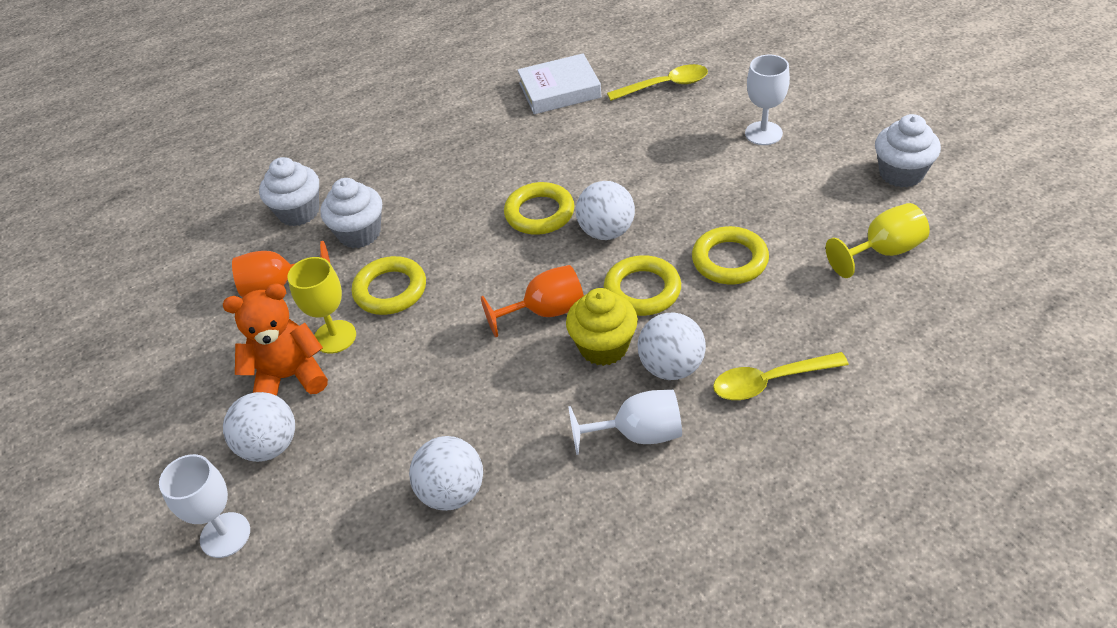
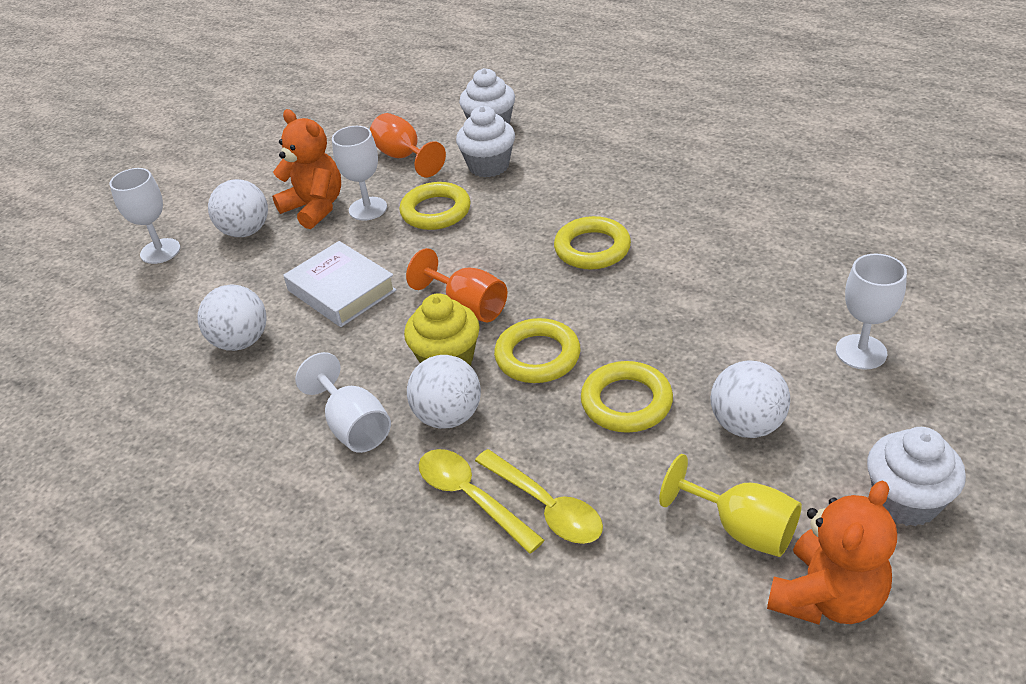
camera: 60 degrees right, 5 degrees down
yellow goblet [287,257,356,354] -> white goblet [332,126,387,221]
white book [517,54,602,114] -> white book moved to [284,241,397,327]
white ball [576,181,635,240] -> white ball moved to [711,361,790,438]
yellow spoon [607,64,708,101] -> yellow spoon moved to [475,449,603,544]
none -> orange teddy bear [767,481,897,625]

